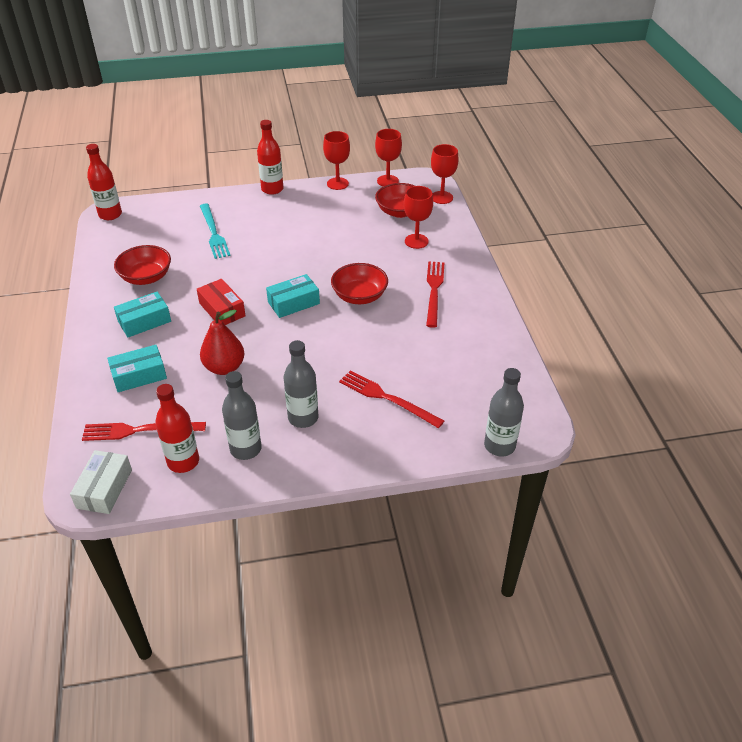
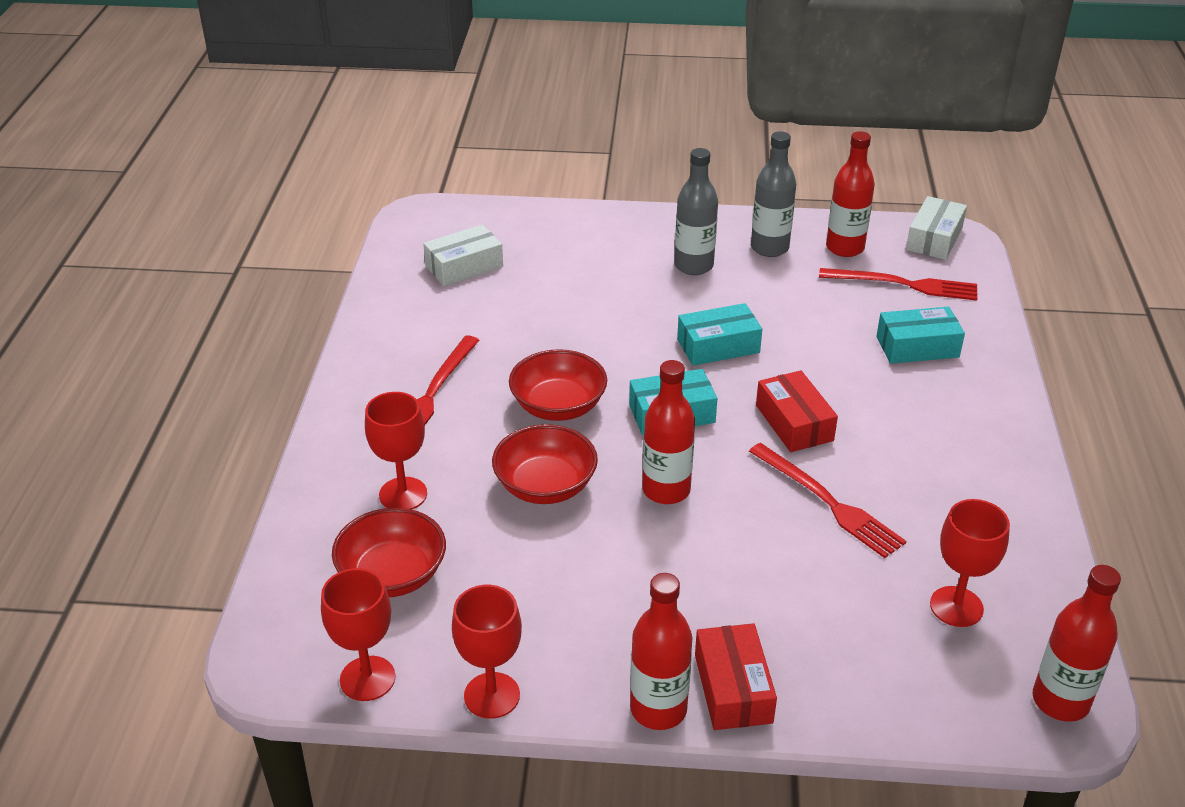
camera: 165 degrees left, 5 degrees down
red bowl [114,245,171,285] -> red bowl moved to [492,424,598,504]
turquoise box [114,292,171,337] -> turquoise box moved to [677,303,762,366]
turquoise fork [200,204,230,259] -> none
red pear [200,310,244,375] -> none
red fork [339,370,444,428] -> red fork moved to [749,443,907,558]
red goblet [431,144,458,204] -> red goblet moved to [930,499,1010,627]
grey bottle [484,368,524,456] -> none
none -> white box [423,224,503,286]
none -> red bottle [643,360,695,504]
none -> red box [695,623,777,730]

